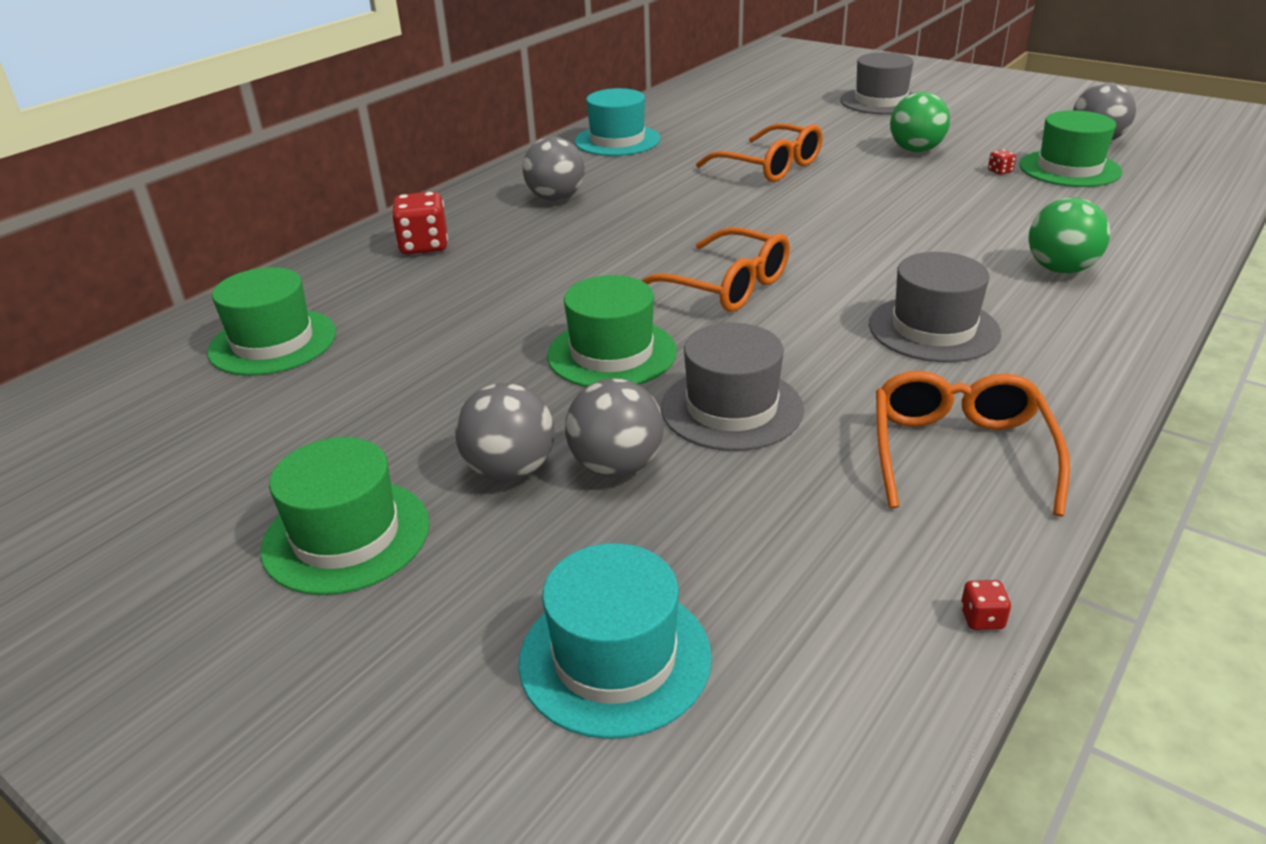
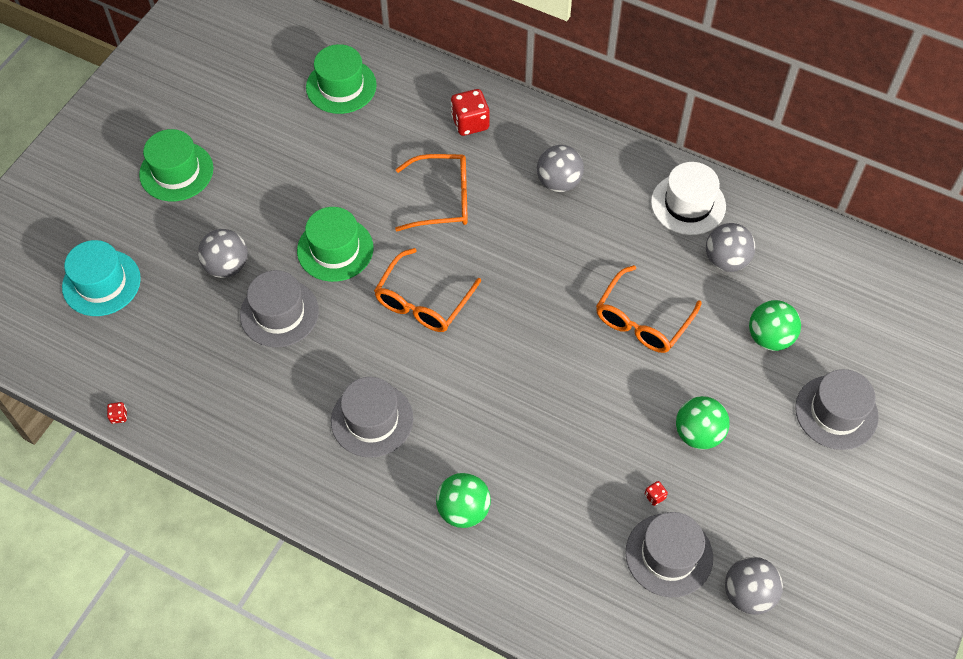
camera: 80 degrees right, 25 degrees up
grey ball [455,383,554,481] -> grey ball moved to [706,223,756,272]
turquoise hat [575,88,660,156] -> white hat [651,162,726,235]
orange glasses [876,371,1070,517] -> orange glasses moved to [395,154,468,231]
green hat [1019,110,1122,187] -> grey hat [626,512,713,597]
none -> green ball [749,300,801,351]

